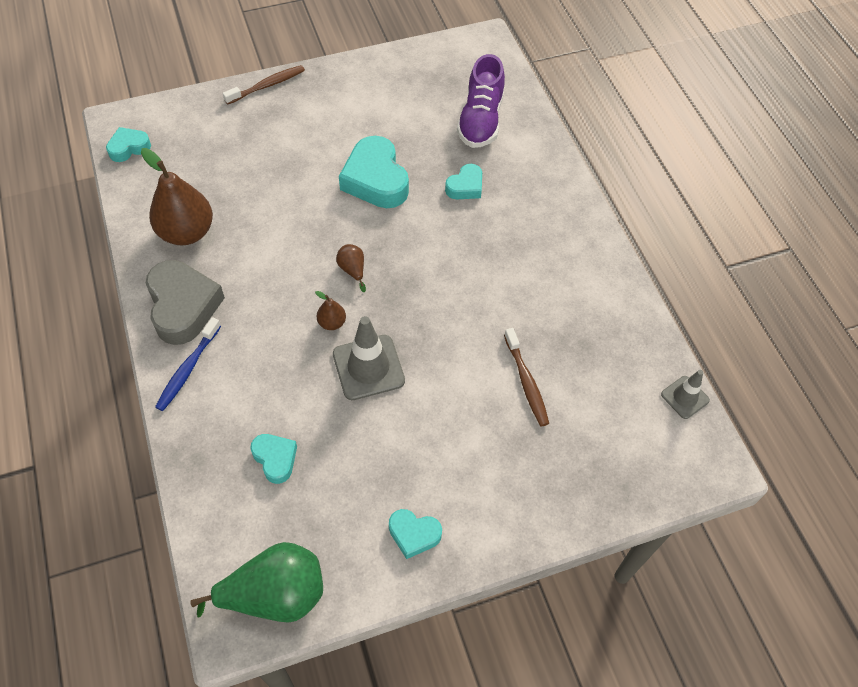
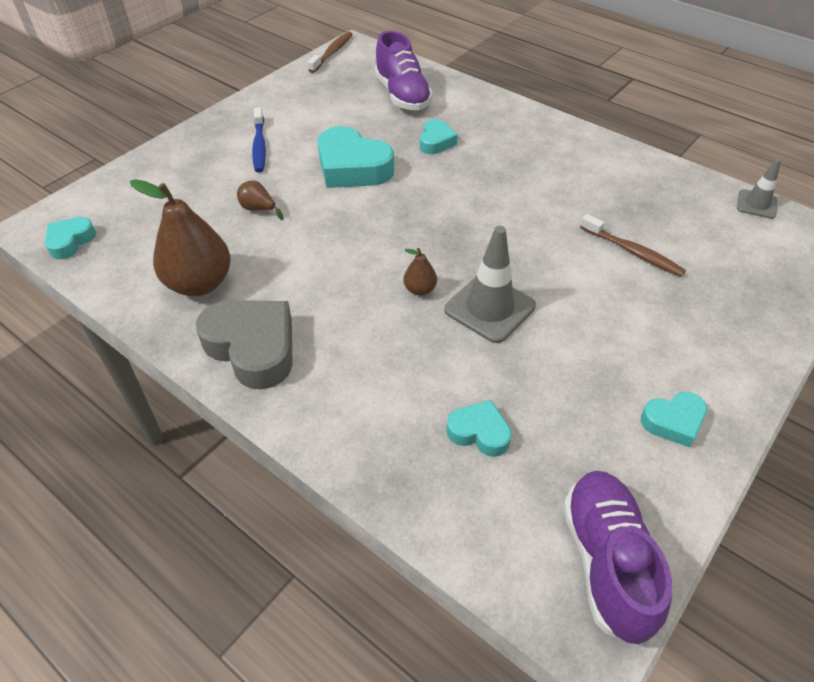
camera: 30 degrees left, 10 degrees down
blue toothbrush [155,317,221,411] -> blue toothbrush moved to [252,107,266,173]
green pear [190,542,323,622] -> purple shoe [563,471,672,644]
brown toothbrush [223,65,305,105] -> brown toothbrush moved to [308,31,353,73]
brown pear [336,244,366,292] -> brown pear moved to [237,180,284,220]

